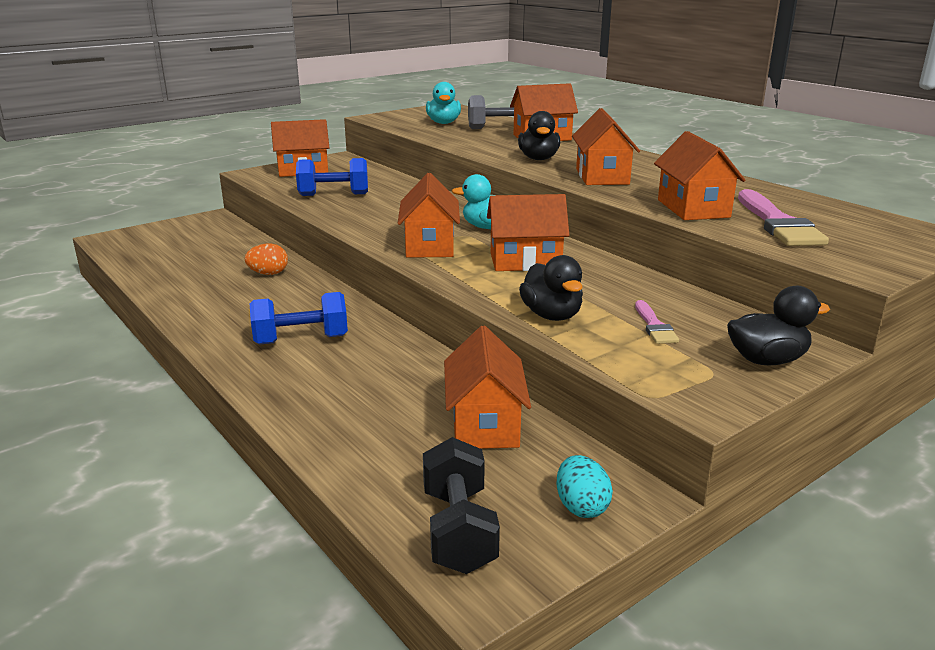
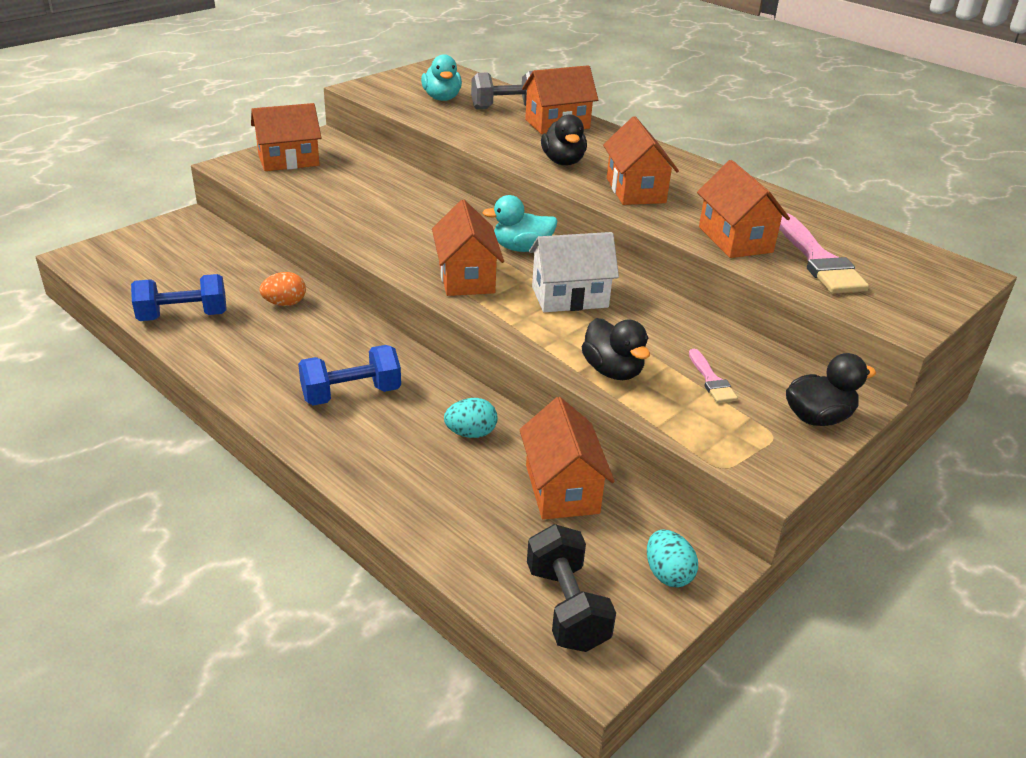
camera: 10 degrees left, 10 degrees up
blue dumbbell [296,158,368,196] -> blue dumbbell moved to [131,274,227,321]
orange house [487,194,569,271] -> white house [529,232,619,312]
none -> turquoise egg [444,398,498,438]

